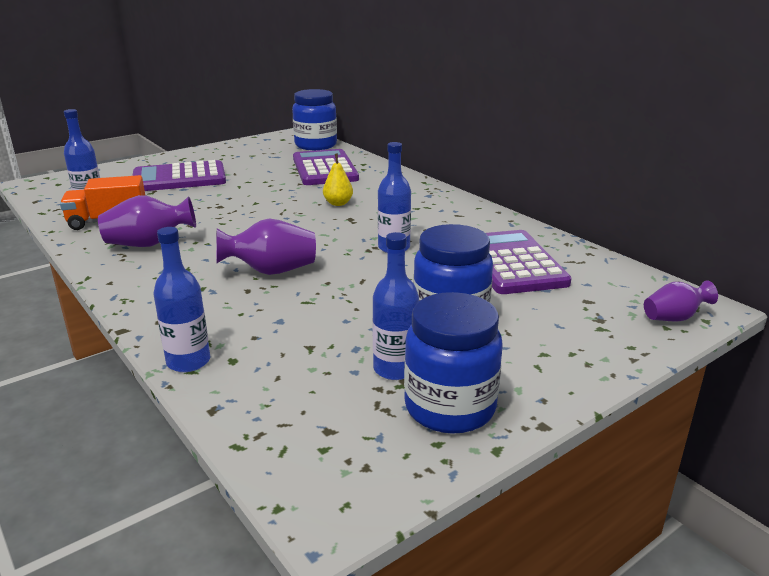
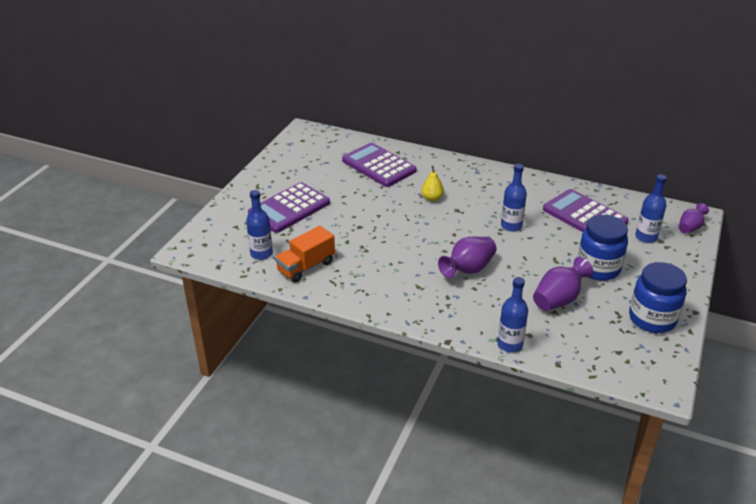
camera: 30 degrees left, 10 degrees up
purple vase [98,195,196,247] -> purple vase moved to [533,257,593,311]
blue jar [292,89,337,150] -> none
blue bottle [372,232,419,380] -> blue bottle moved to [635,174,667,243]

